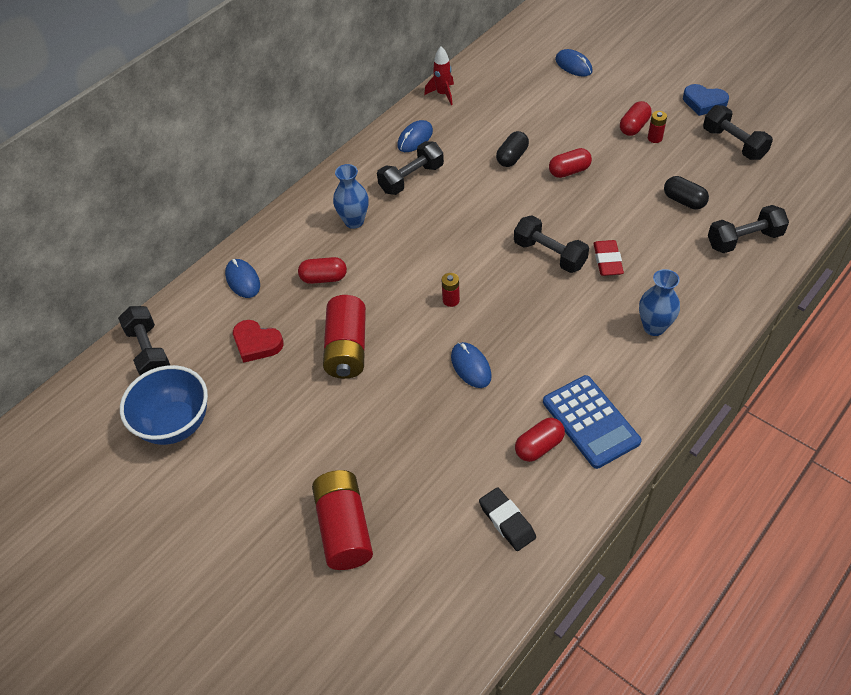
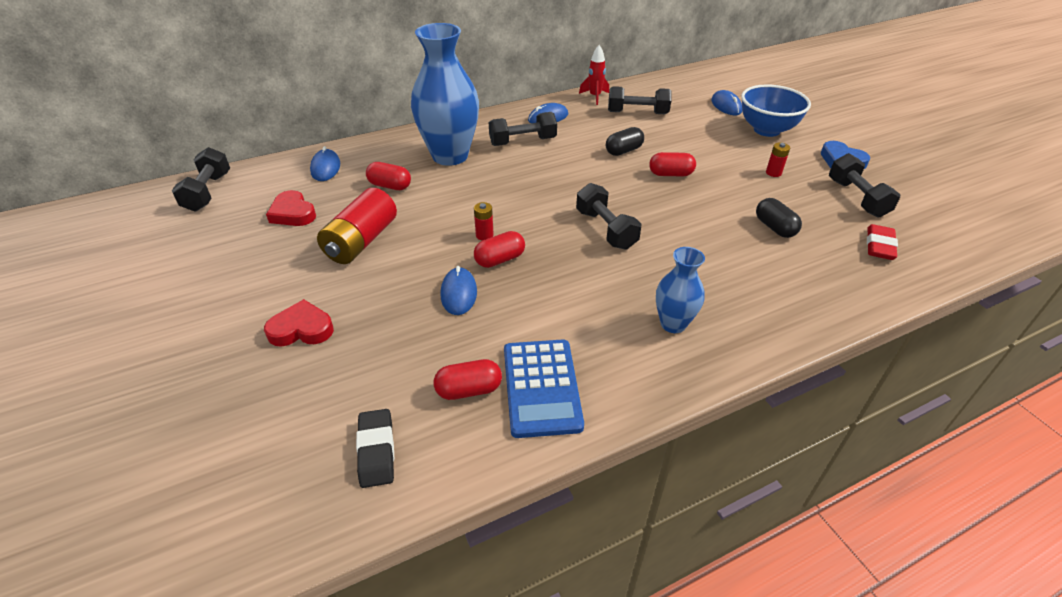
camera: 20 degrees right, 10 degrees down
blue bowl [120,365,208,445] -> blue bowl moved to [741,85,811,137]
red battery [312,470,373,570] -> none
blue vase [333,164,369,229] -> blue vase [411,23,479,166], size x1.93
red eraser [593,240,624,276] -> red eraser moved to [867,224,898,260]
red capsule [620,101,652,136] -> red capsule moved to [474,231,525,268]
black dumbbell [708,205,789,253] -> black dumbbell moved to [608,86,672,114]
none -> red heart [264,299,334,347]

